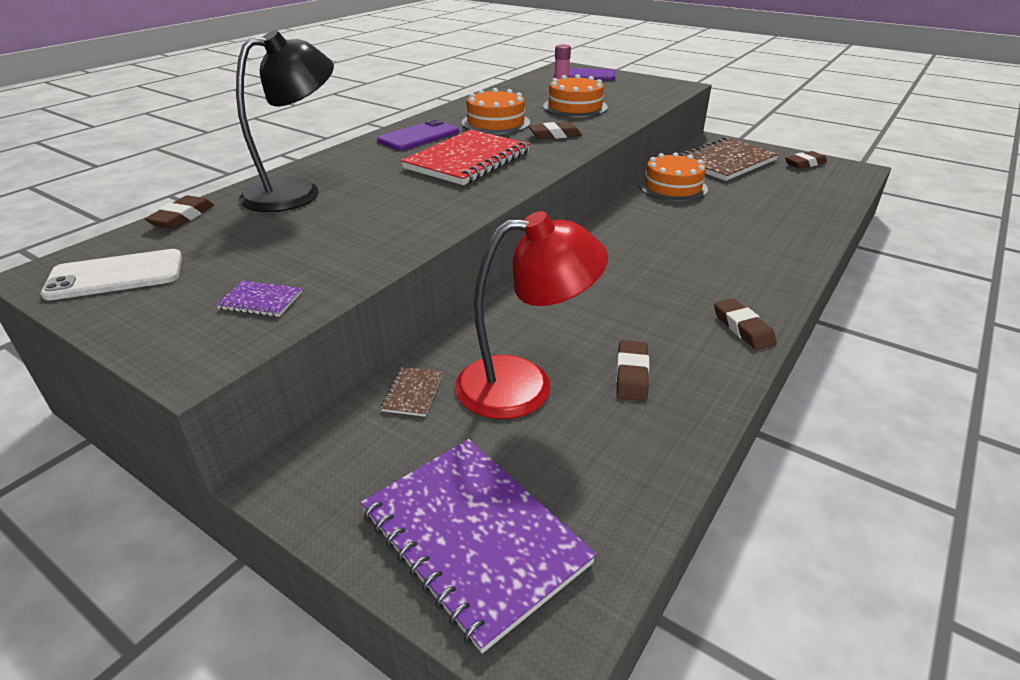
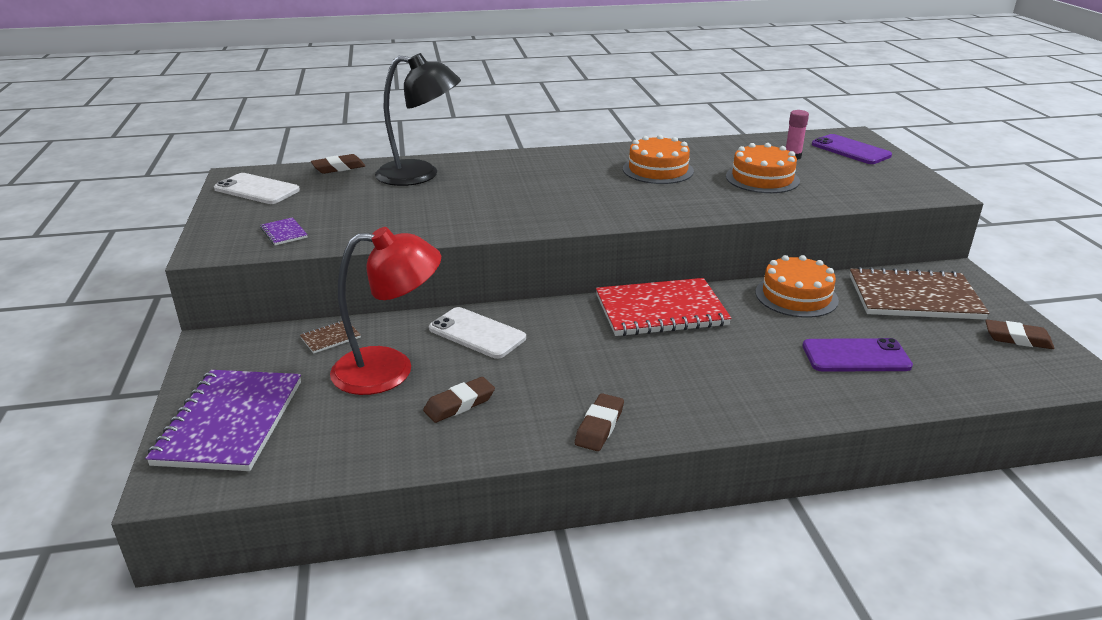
camera: 45 degrees right, 5 degrees down
purple phone [377,119,459,151] -> purple phone moved to [803,338,913,372]
red notebook [401,129,530,185] -> red notebook moved to [596,278,732,336]
red lamp [455,211,608,419] -> red lamp turned 45 degrees counterclockwise [330,227,441,395]
brown eraser [528,122,582,140] -> none
none -> white phone [429,307,526,359]

